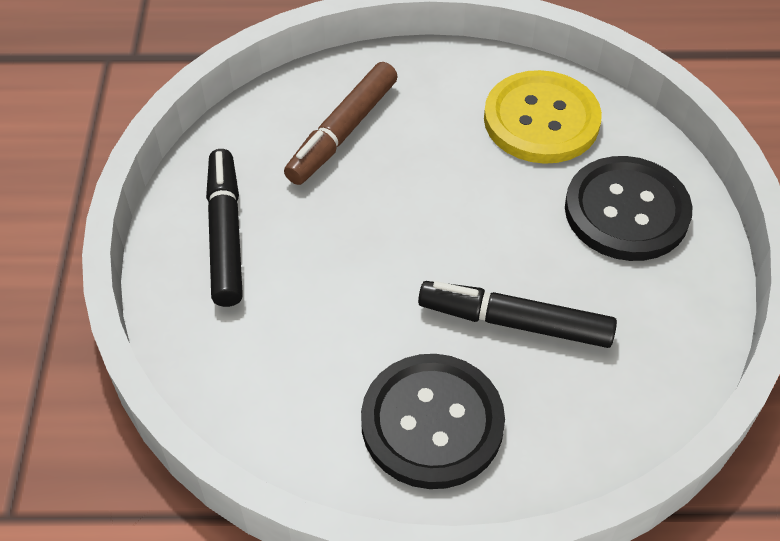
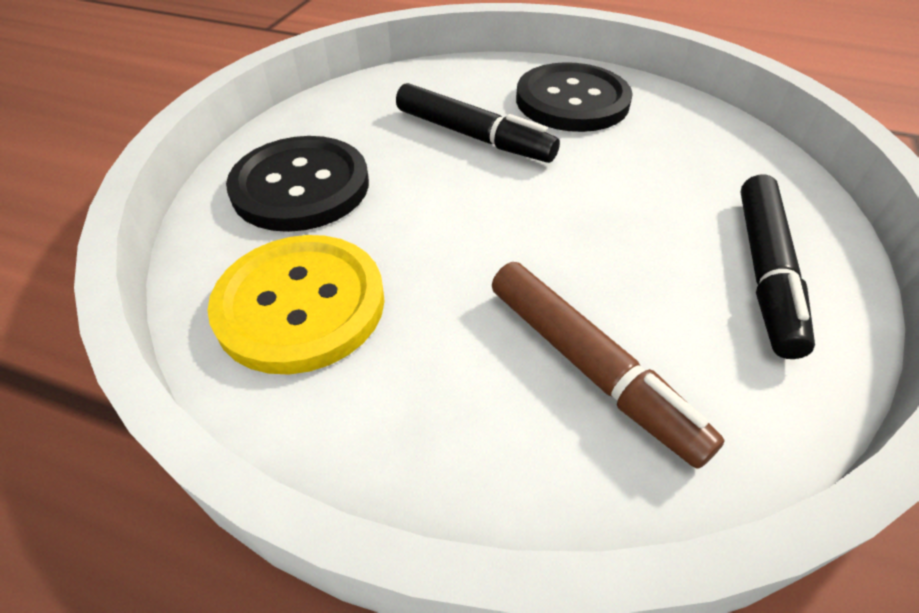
camera: 160 degrees left, 5 degrees down
brown marker [284,62,398,185] -> brown marker turned 90 degrees clockwise [492,262,725,469]

